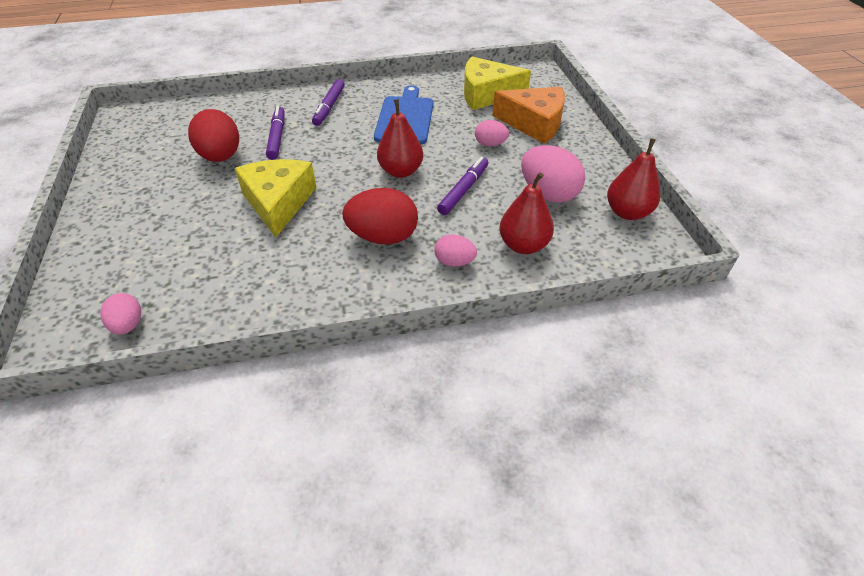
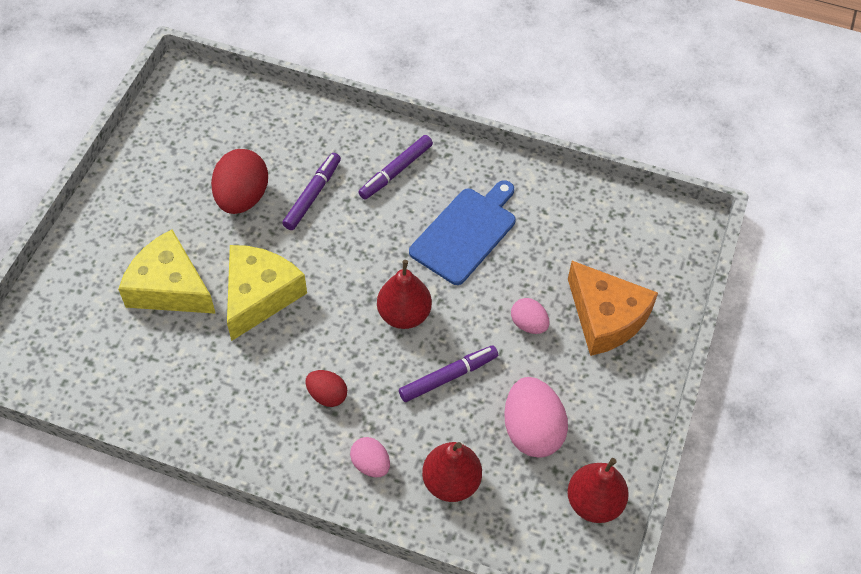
camera: 30 degrees right, 10 degrees up
pink egg [100,293,141,334] -> none
red egg [342,188,418,245] -> red egg [306,370,347,407], size x0.56
yellow cheese [464,57,531,110] -> yellow cheese moved to [118,229,216,314]

